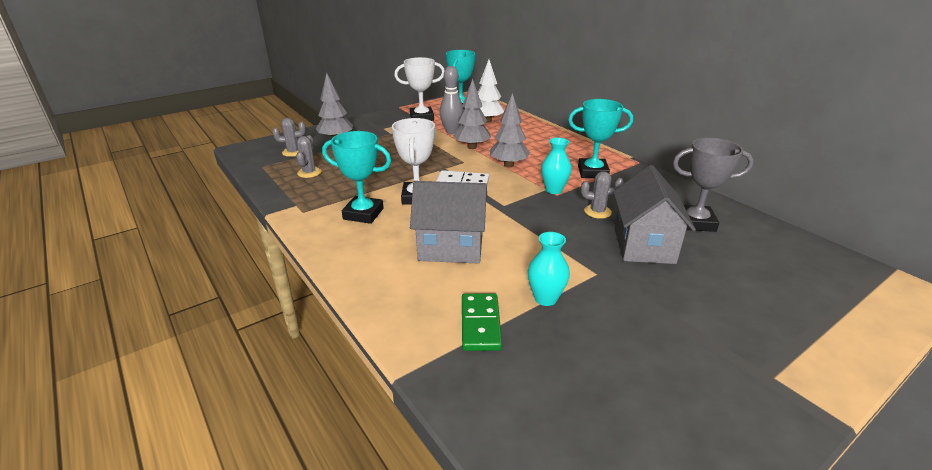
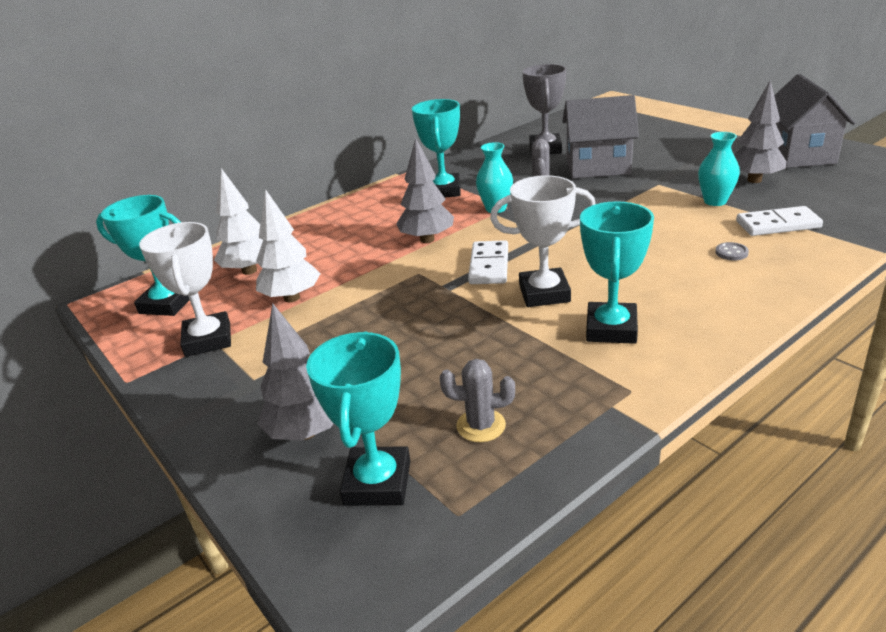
camera: 90 degrees left, 0 degrees up
grey cactus [272,118,306,157] -> turquoise trophy [306,332,410,506]
grey house [410,181,487,264] -> grey house moved to [774,74,856,168]
grey bowling pin [440,66,463,134] -> white tree [256,189,320,302]
grey tree [453,79,491,149] -> grey tree moved to [734,80,787,183]
green domino [462,293,502,351] -> white domino [736,206,823,236]
none -> grey button [715,242,749,261]

